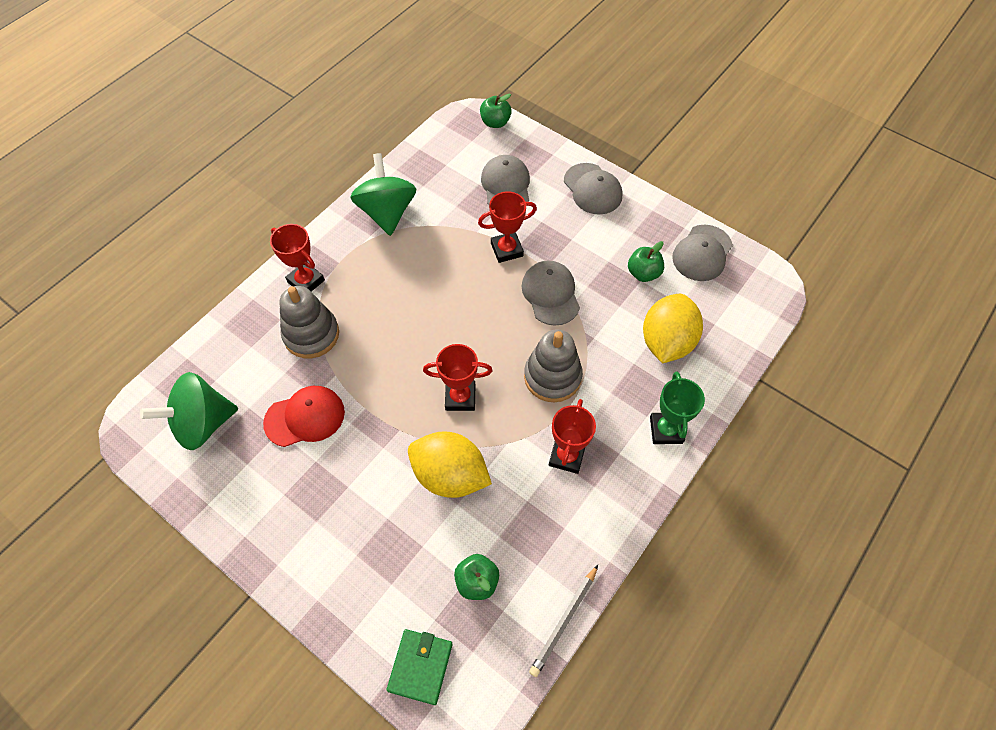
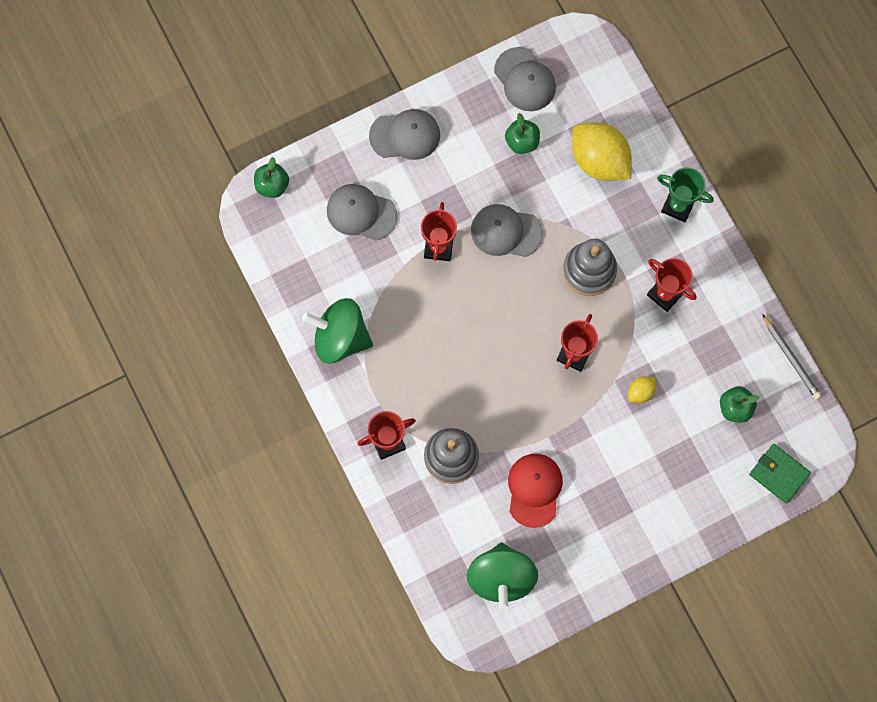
camera: 65 degrees left, 15 degrees up
yellow lemon [408,432,492,498] -> yellow lemon [628,376,656,403], size x0.46

